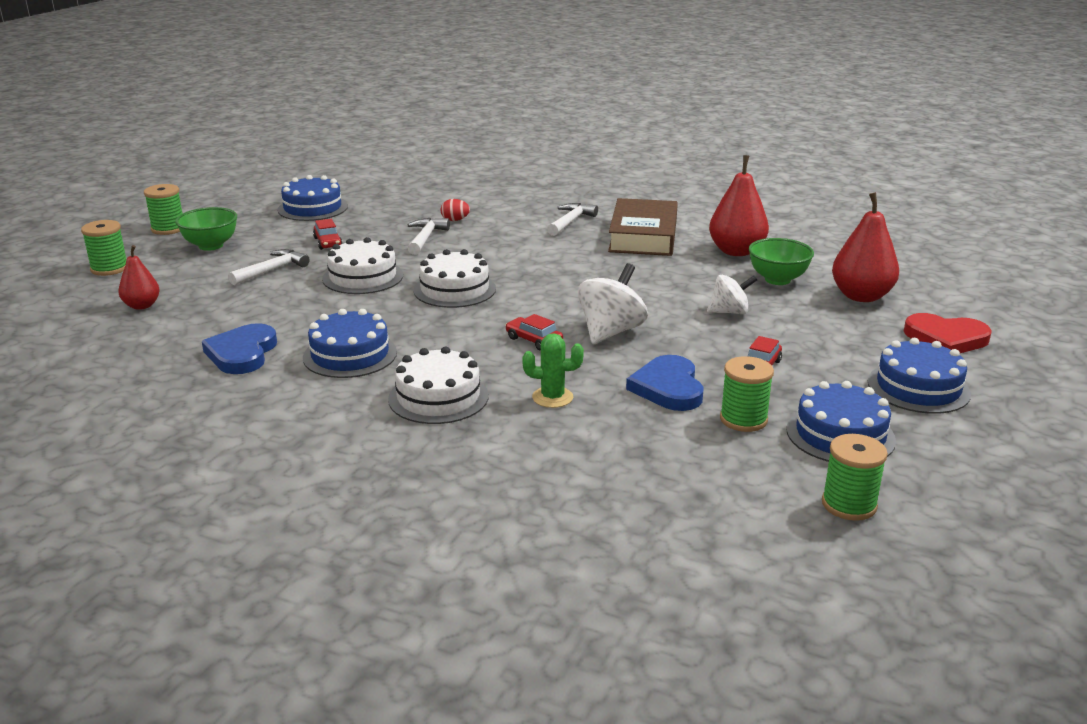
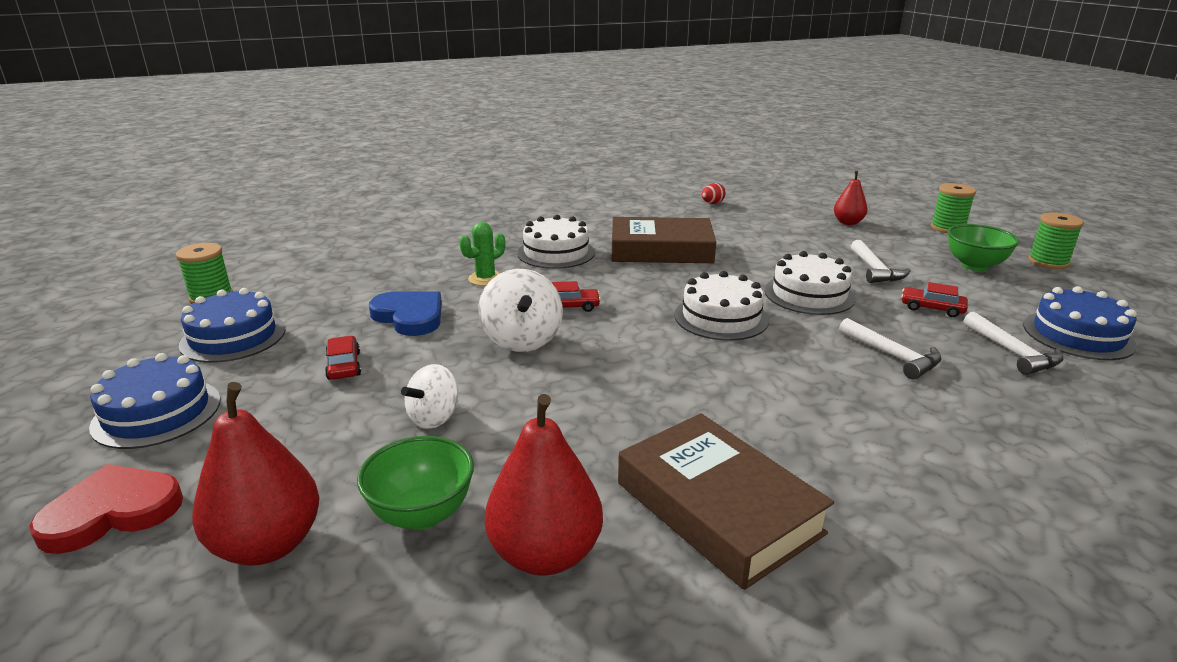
camera: 135 degrees right, 0 degrees up
blue heart [202,323,277,374] -> none
blue cake [303,309,397,378] -> brown book [612,217,716,263]
red egg [440,199,470,221] -> red egg moved to [702,183,726,204]
white hammer [547,203,598,236] -> white hammer moved to [964,312,1064,375]
green spool [720,356,774,432] -> none

